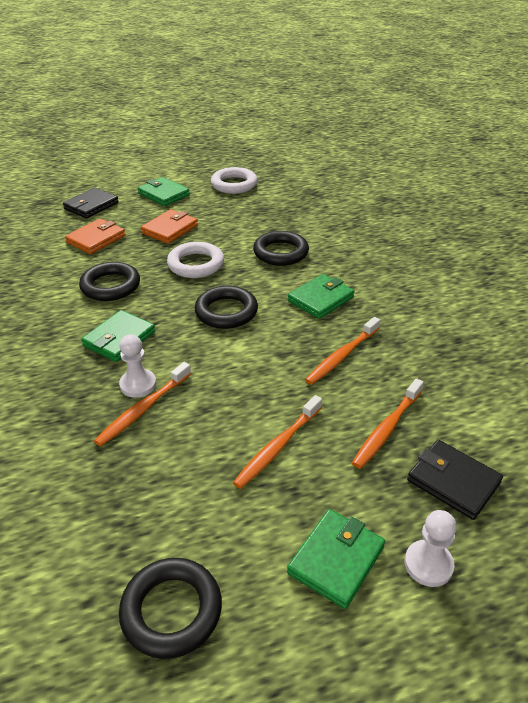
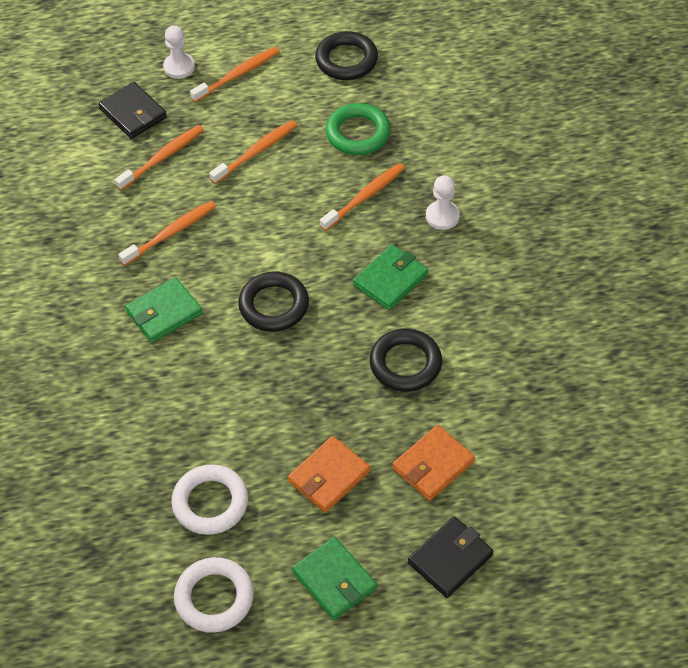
camera: 170 degrees left, 15 degrees up
white pawn [119,334,156,398] -> white pawn moved to [426,175,460,230]
white ring [167,242,224,278] -> white ring moved to [172,464,248,535]
black ring [253,231,309,266] -> none
green wallet [287,509,385,609] -> orange toothbrush [190,47,279,102]
none -> green ring [326,103,391,155]

